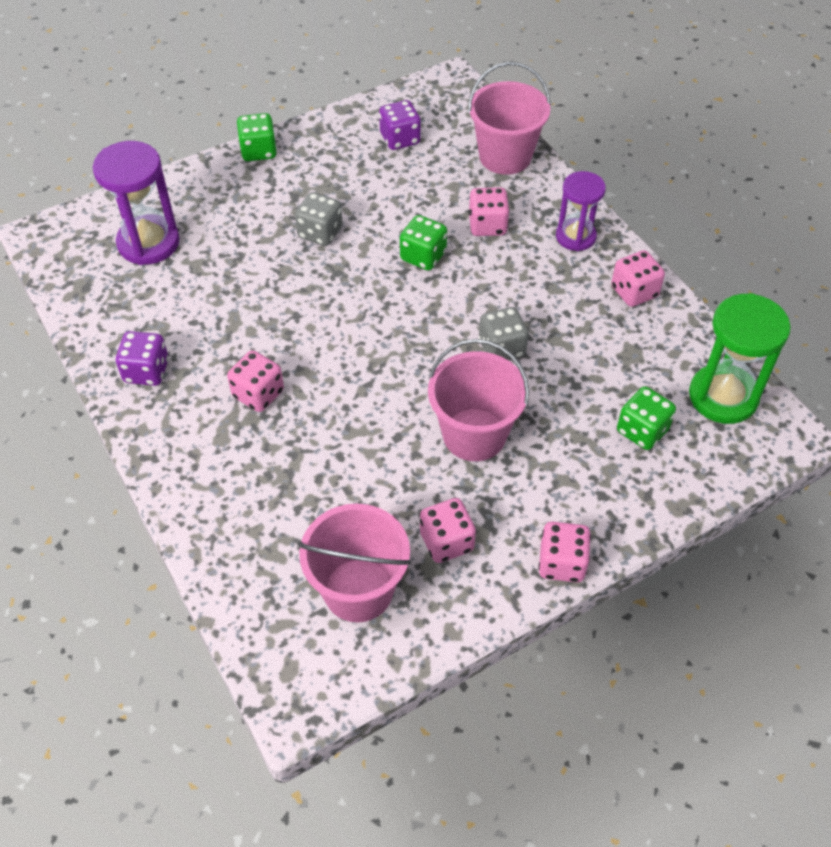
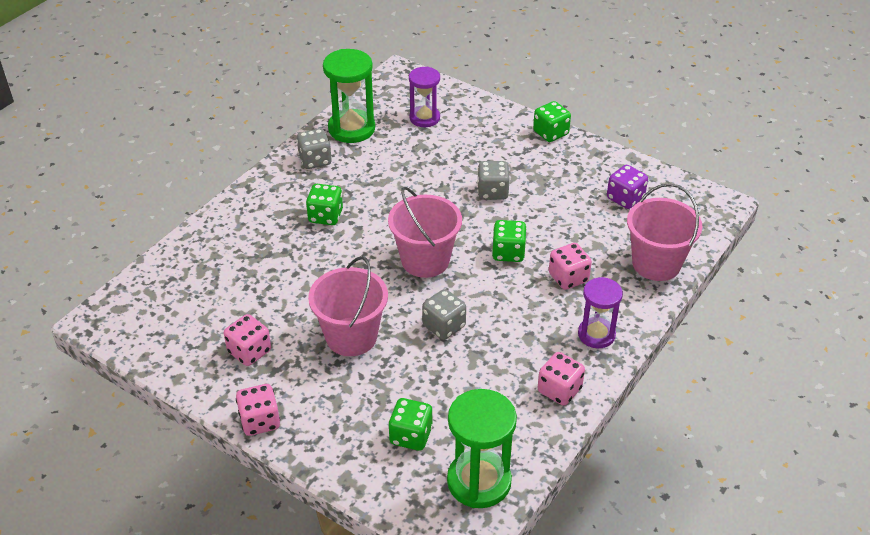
camera: 65 degrees right, 10 degrees down
purple hourglass [93,141,180,265] -> purple hourglass [409,67,440,127], size x0.66
purple dice [116,331,169,386] -> grey dice [297,129,332,169]
pink dice [227,350,284,412] -> green dice [306,184,343,225]
pink bucket [298,504,411,622] -> pink bucket moved to [388,187,462,278]
none -> green hourglass [323,49,375,143]

